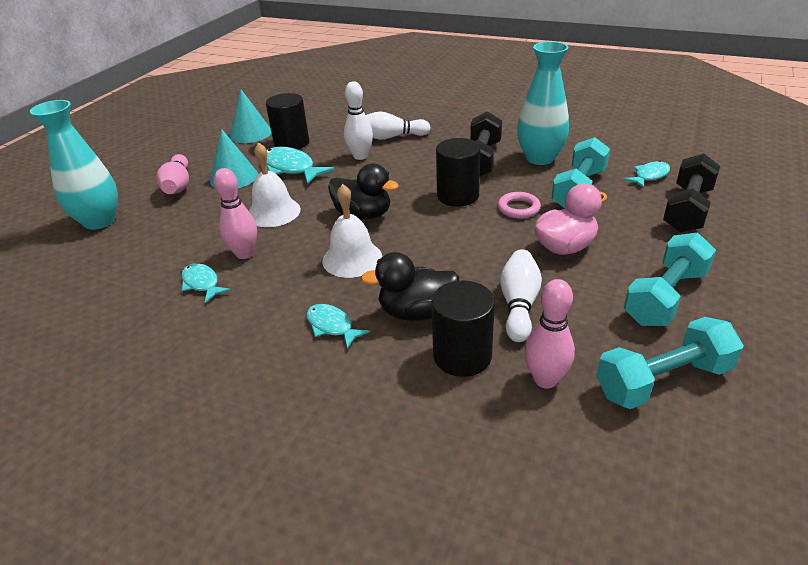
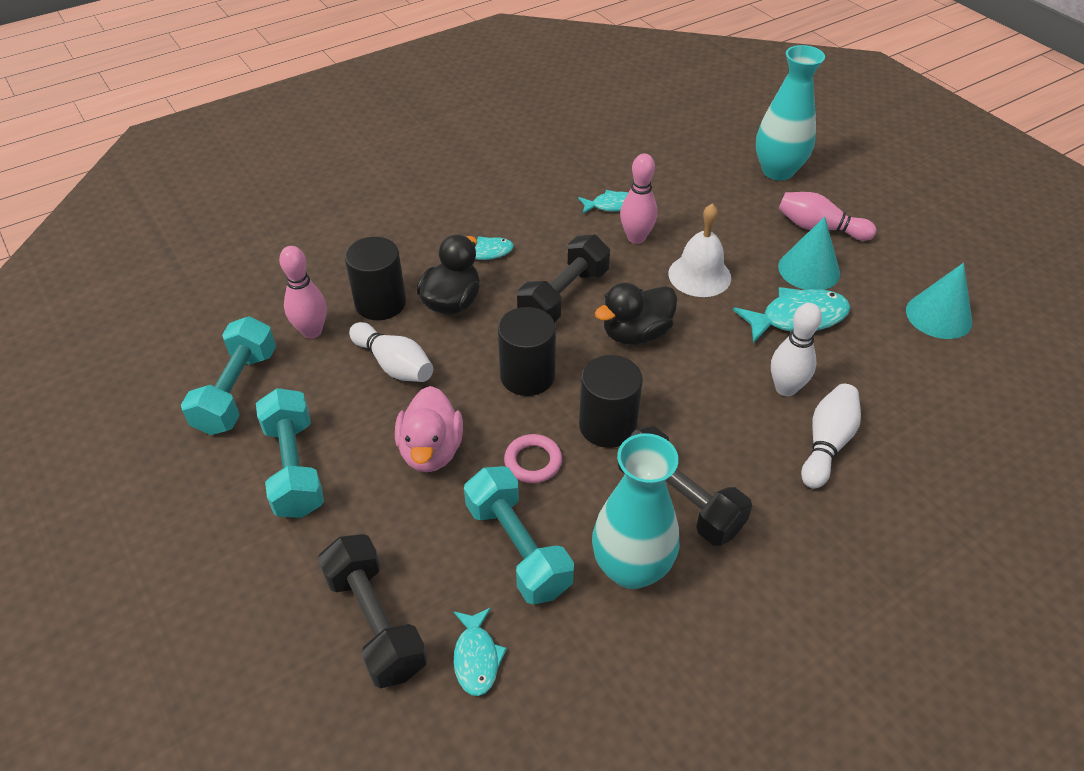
camera: 120 degrees right, 10 degrees up
black cylinder [266,93,309,150] -> black cylinder moved to [498,307,556,396]
white bell [323,184,382,278] -> black dumbbell [517,235,610,322]

